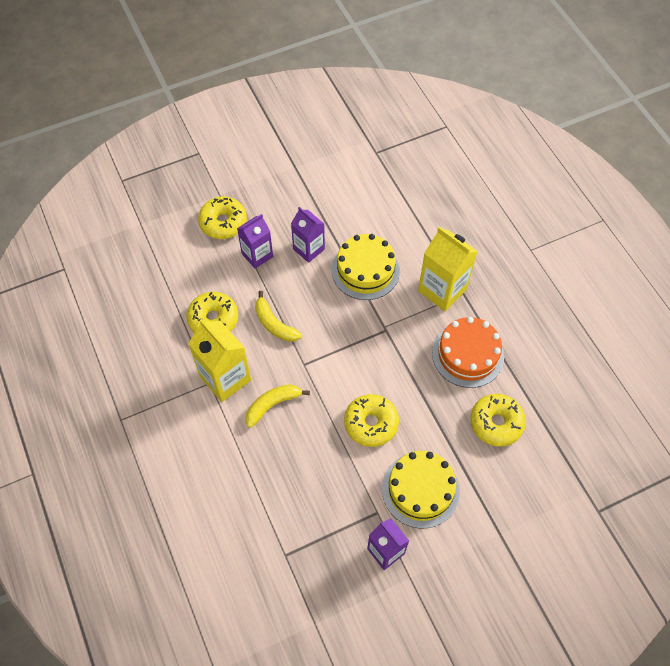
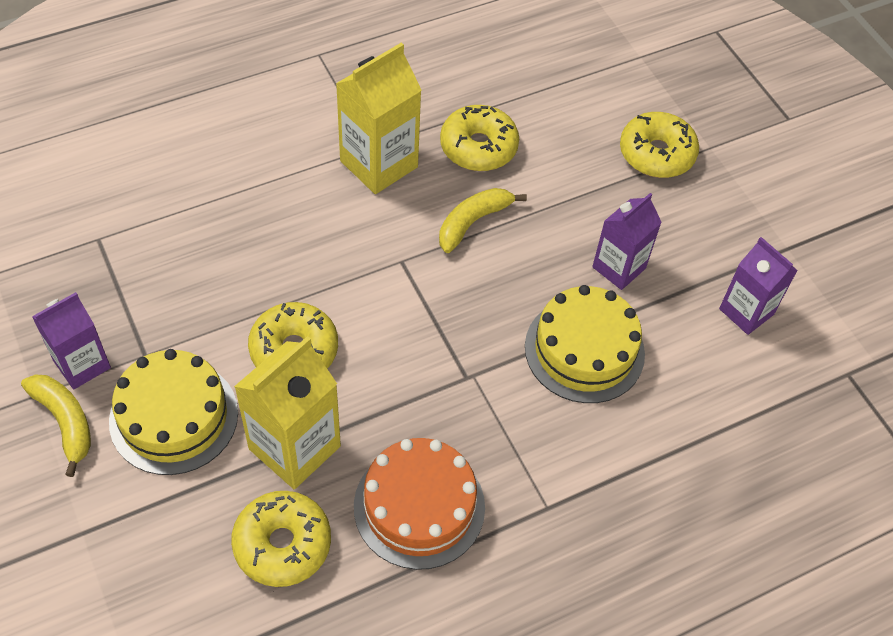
camera: 85 degrees right, 5 degrees down
purple carton [237,214,273,269] -> purple carton moved to [719,237,798,335]
yellow banana [245,384,310,428] -> yellow banana moved to [21,374,91,477]
yellow carton [418,227,478,311] -> yellow carton moved to [234,336,341,489]

